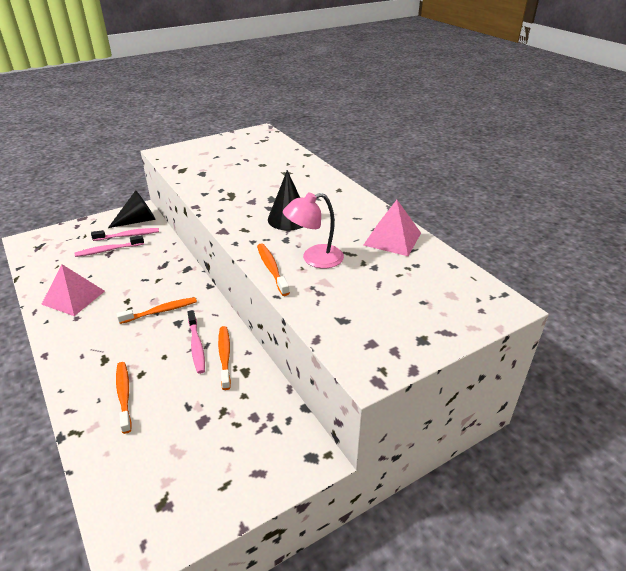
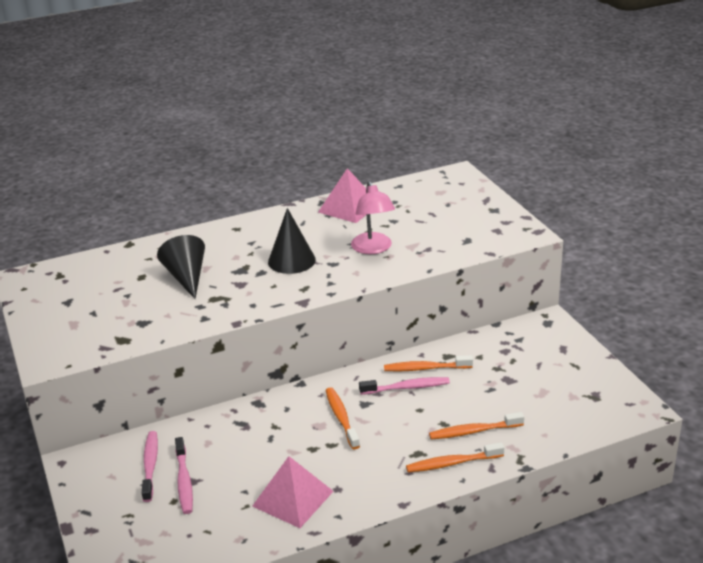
camera: 80 degrees left, 5 degrees down
black cone [108,190,156,228] -> black cone moved to [157,235,205,299]
orange toothbrush [257,243,290,296] -> orange toothbrush moved to [406,442,504,473]

